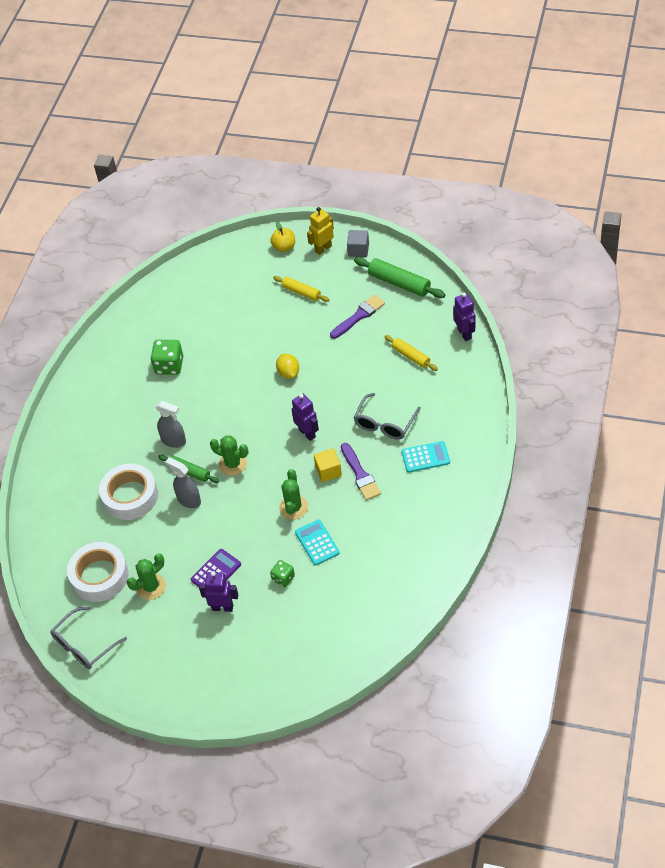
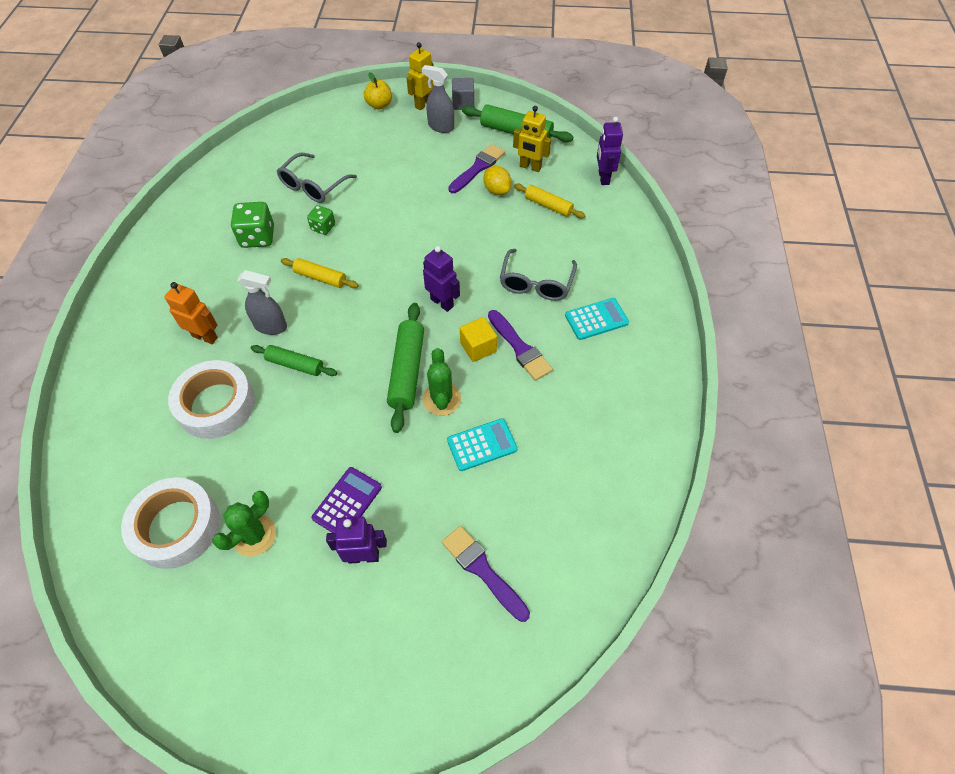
camera: 15 degrees left, 5 degrees up
grey glasses [50,606,127,669] -> grey glasses moved to [277,152,357,203]
grey spray bottle [165,457,201,508] -> grey spray bottle moved to [422,65,454,133]
green cactus [210,435,249,476] -> none
green dice [270,560,295,587] -> green dice moved to [307,205,335,235]
yellow rolling pin [273,276,330,302] -> yellow rolling pin moved to [281,258,359,288]
yellow lemon [276,354,299,379] -> yellow lemon moved to [483,166,511,195]
turquoise calculator [295,520,340,566] -> turquoise calculator turned 105 degrees clockwise [447,418,518,471]
purple robot [453,293,475,341] -> purple robot turned 150 degrees counterclockwise [597,117,623,185]
none -> orange robot [164,282,218,344]
none -> green rolling pin [387,303,424,433]
none -> purple brush [442,526,530,622]
none -> yellow robot [513,106,551,172]

